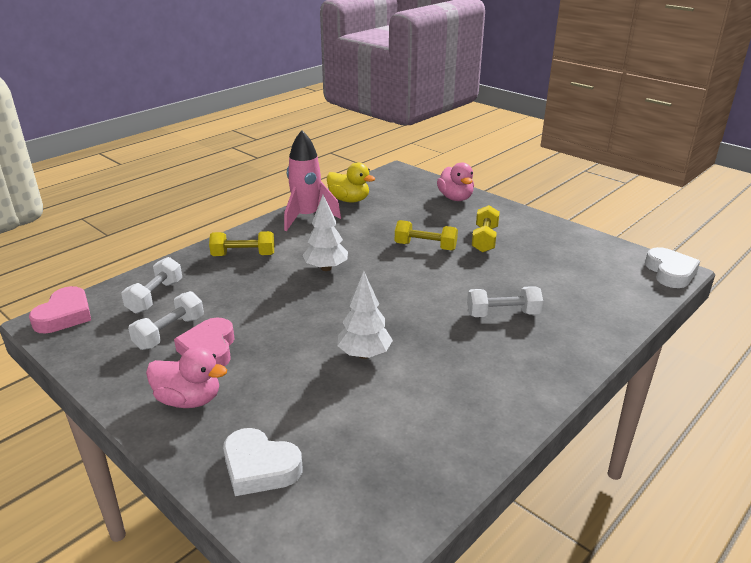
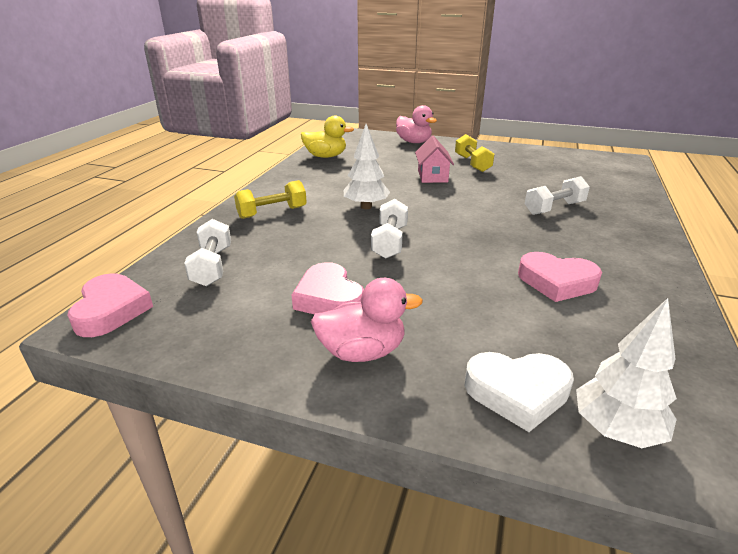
camera: 25 degrees left, 0 degrees up
white dumbbell [128,291,204,350] -> white dumbbell moved to [371,199,408,259]
pink rocket [284,130,341,231] -> none
white tree [337,271,393,359] -> white tree moved to [576,298,677,448]
yellow dumbbell [395,220,458,251] -> pink house [415,136,454,183]
white heart [645,247,700,288] -> none
none -> pink heart [518,252,602,302]

